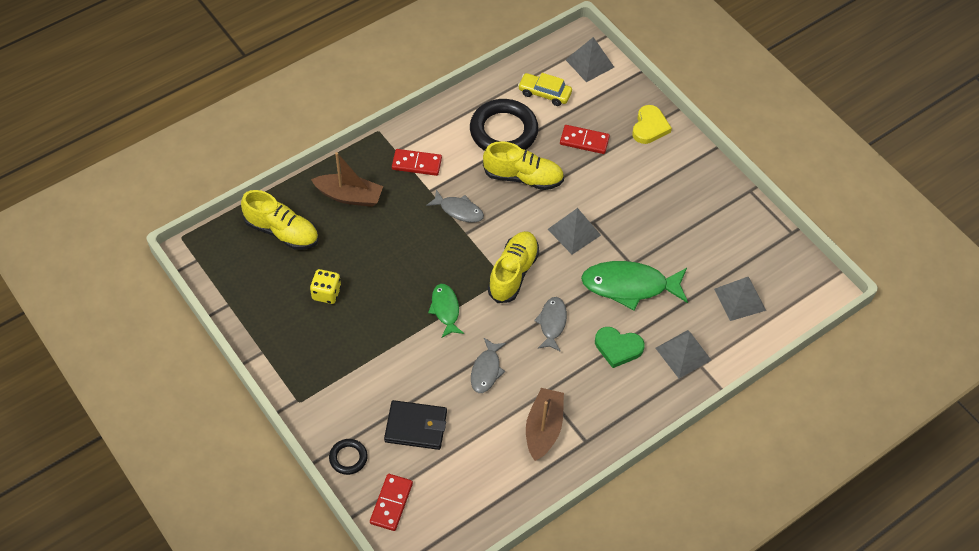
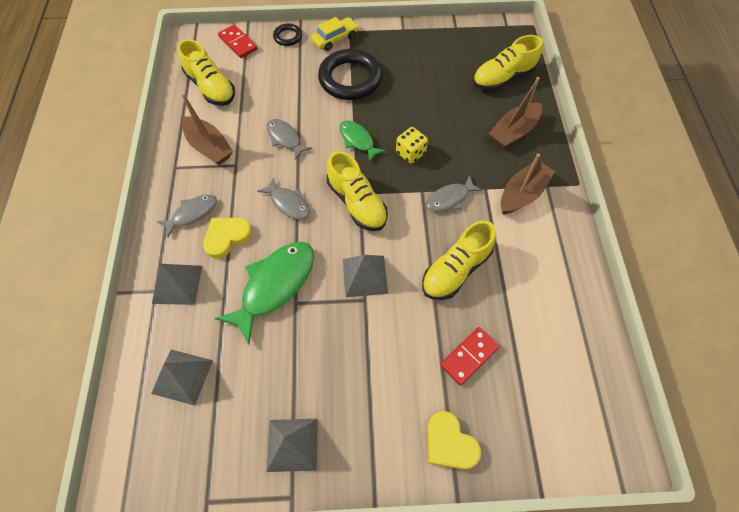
camera: 125 degrees right, 5 degrees up
yellow dice [310,269,341,304] -> yellow dice moved to [396,127,428,164]
black wallet [384,400,447,450] -> none
red domino [392,149,442,176] -> brown boat [501,154,555,214]
green fish [428,284,464,338] -> green fish turned 150 degrees counterclockwise [339,120,386,162]
black ring [470,99,538,151] -> black ring moved to [318,49,383,100]
yellow car [518,73,572,106] -> yellow car moved to [311,17,359,51]
grey pyramid [566,37,614,82] -> grey pyramid moved to [266,419,318,472]
green heart [595,327,645,368] -> yellow heart [203,218,252,259]
none -> grey fish [157,194,217,237]
none -> yellow shoe [178,39,235,106]

